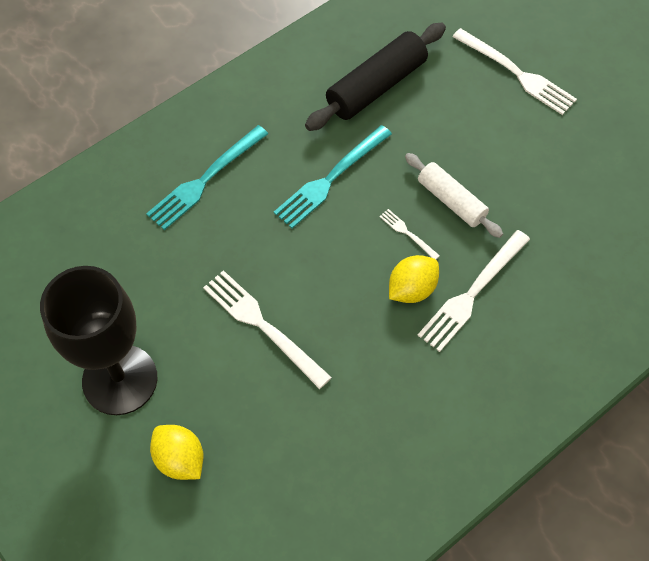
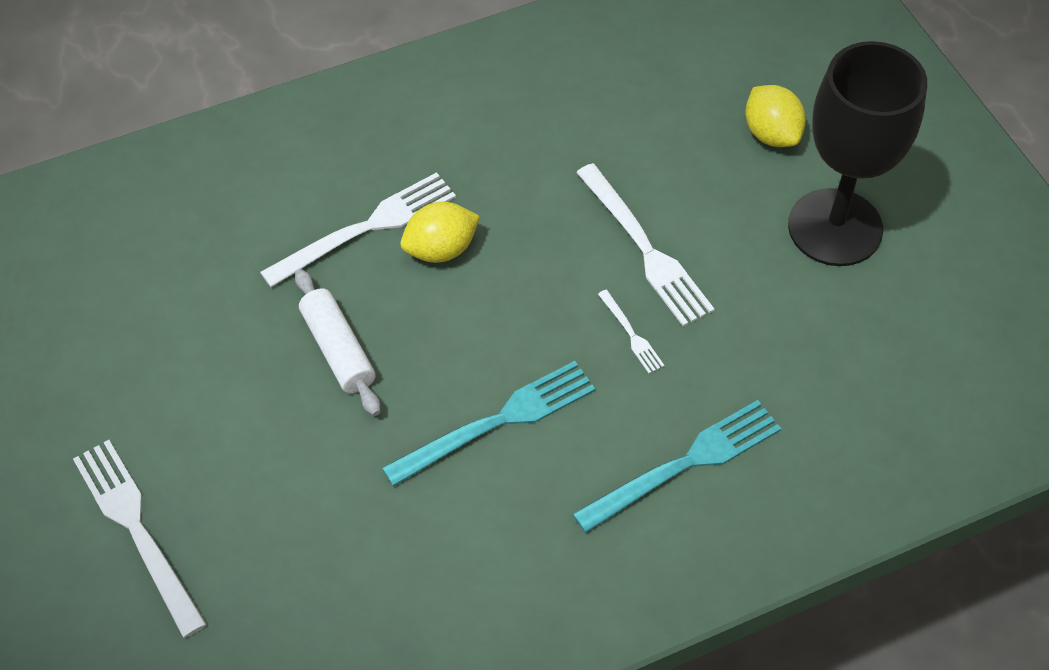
camera: 165 degrees left, 5 degrees down
black rolling pin [305,23,446,131] -> none
white fork [379,209,440,259] -> white fork moved to [598,290,664,373]

